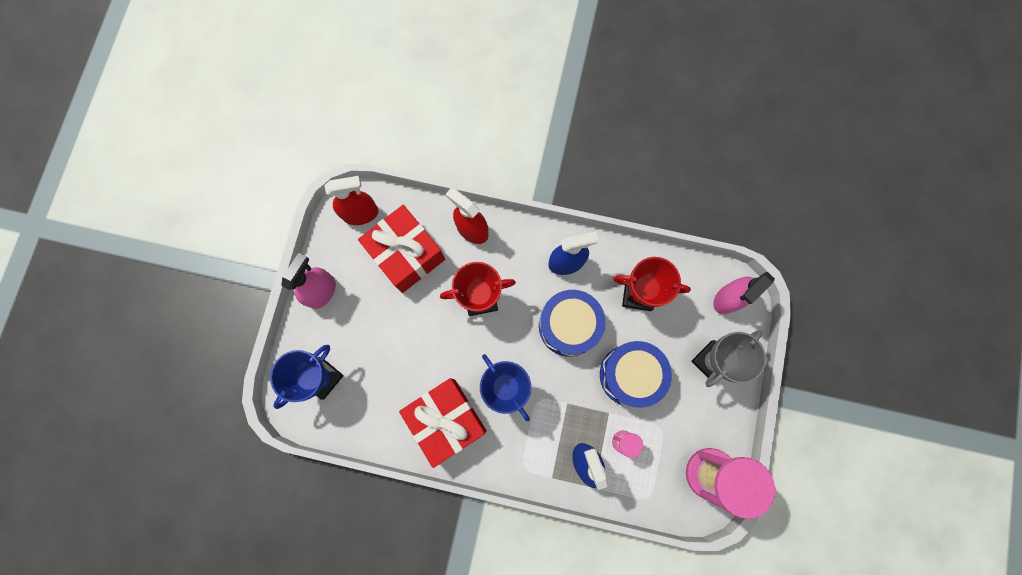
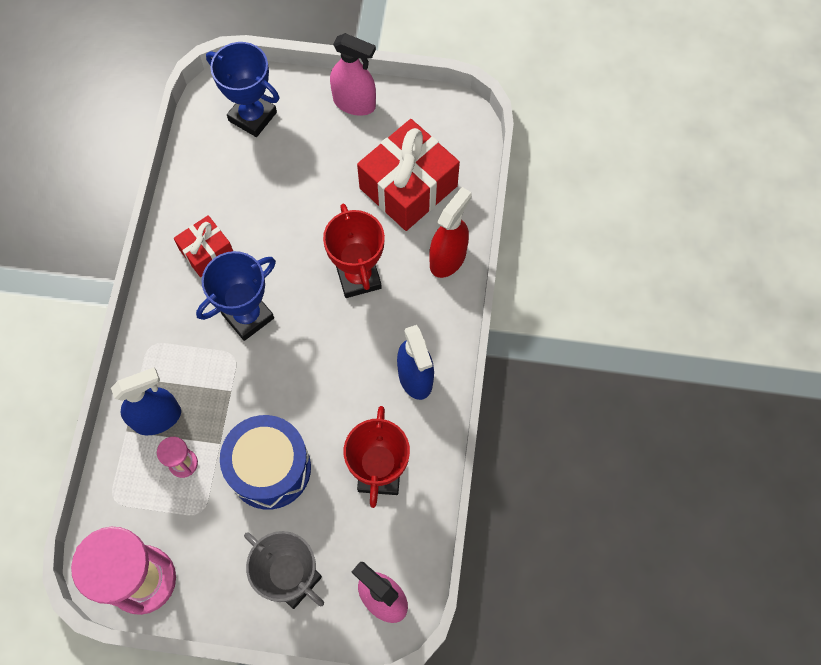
camera: 85 degrees right, 10 degrees down
red spray bottle [324,176,378,225] -> none
red gift [399,378,487,468] -> red gift [174,215,233,277], size x0.55
blue drum [539,290,605,357] -> none

